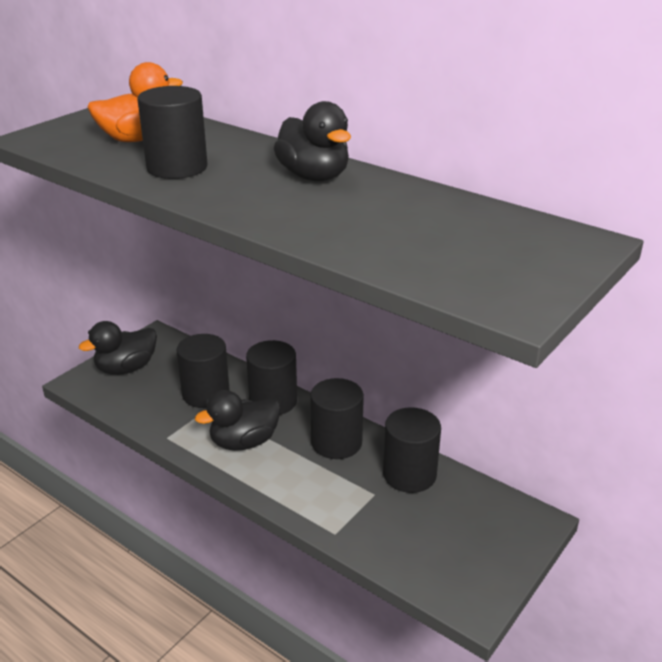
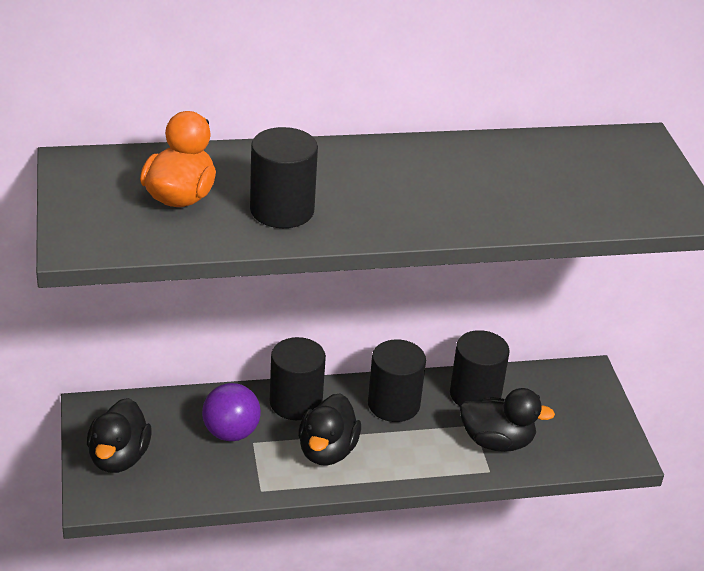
camera: 50 degrees left, 5 degrees up
black cylinder [177,334,230,408] -> purple ball [202,383,261,441]
black duck [274,101,351,181] -> black duck moved to [460,388,555,452]

